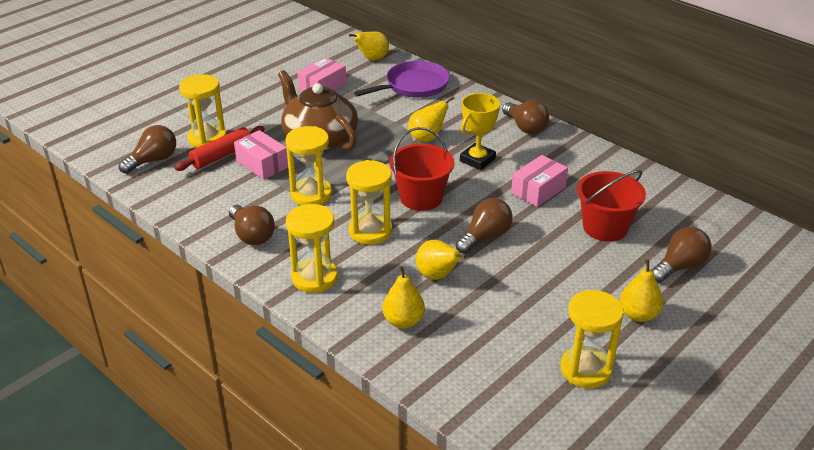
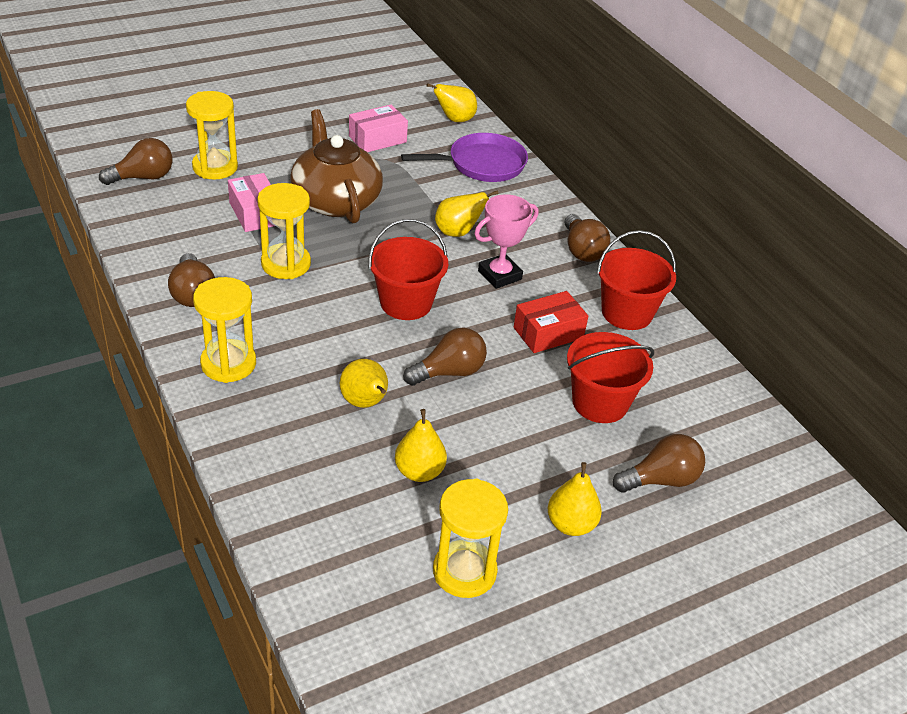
camera: 15 degrees right, 5 degrees up
red rolling pin [174,126,265,171] -> none
yellow hourglass [346,160,392,245] -> none
yellow pear [382,266,425,329] -> yellow pear moved to [395,409,447,482]
yellow trophy [460,93,500,170] -> pink trophy [474,194,539,289]
pink box [511,155,568,207] -> red box [514,291,588,353]
none -> red bucket [597,230,676,330]

